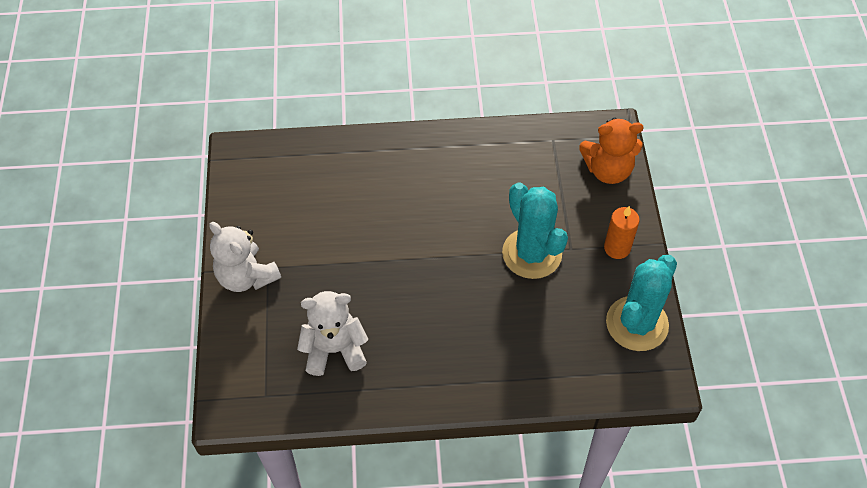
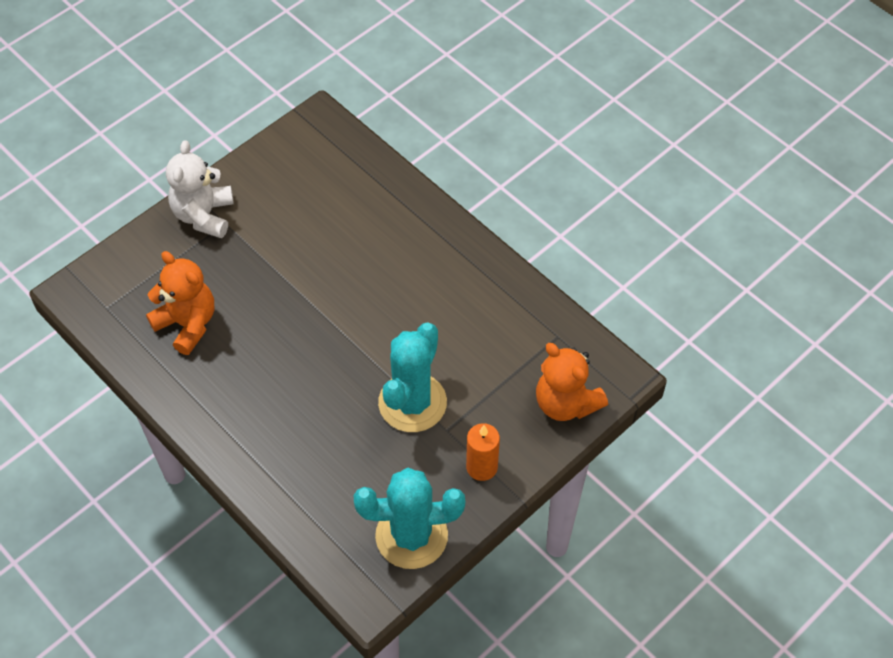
camera: 50 degrees right, 0 degrees up
white teddy bear [297,291,368,376] -> orange teddy bear [146,251,214,355]

